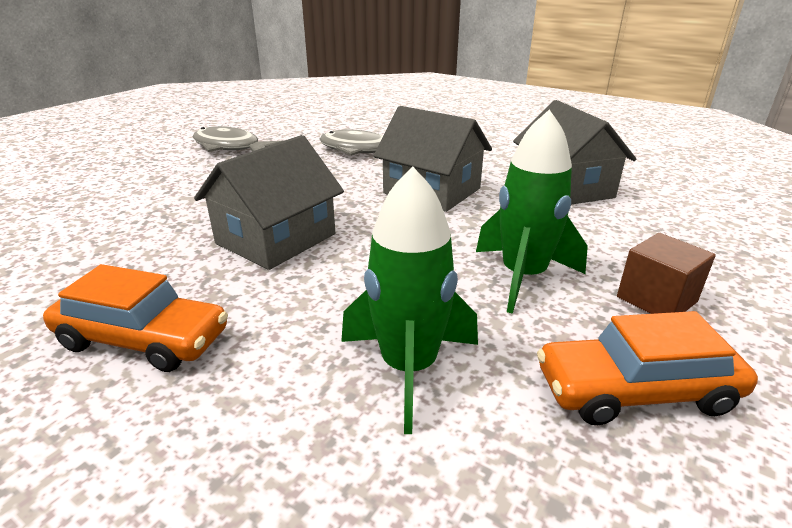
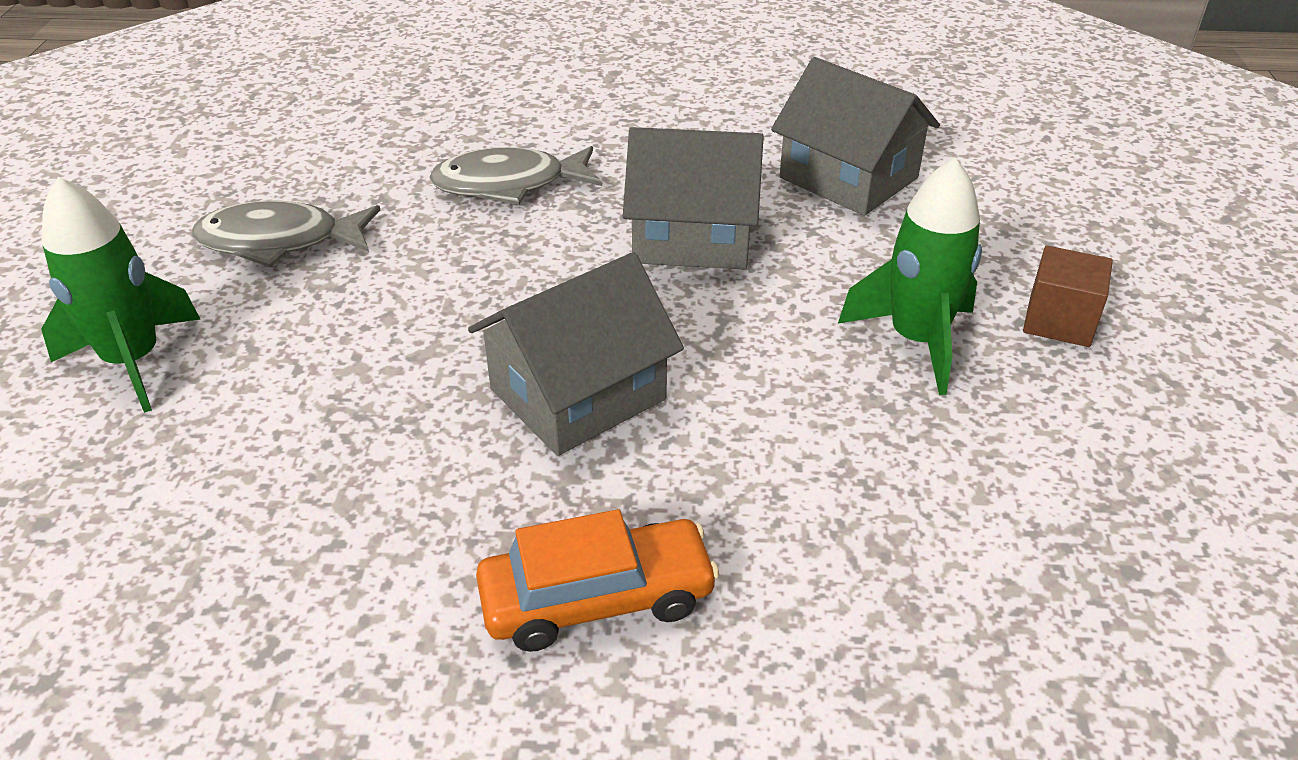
camera: 30 degrees left, 10 degrees up
grey house [194,135,344,270] -> grey house turned 45 degrees clockwise [468,252,684,456]
green rocket [341,166,478,434] -> green rocket moved to [41,177,201,413]
orange car [537,311,758,425] -> none

